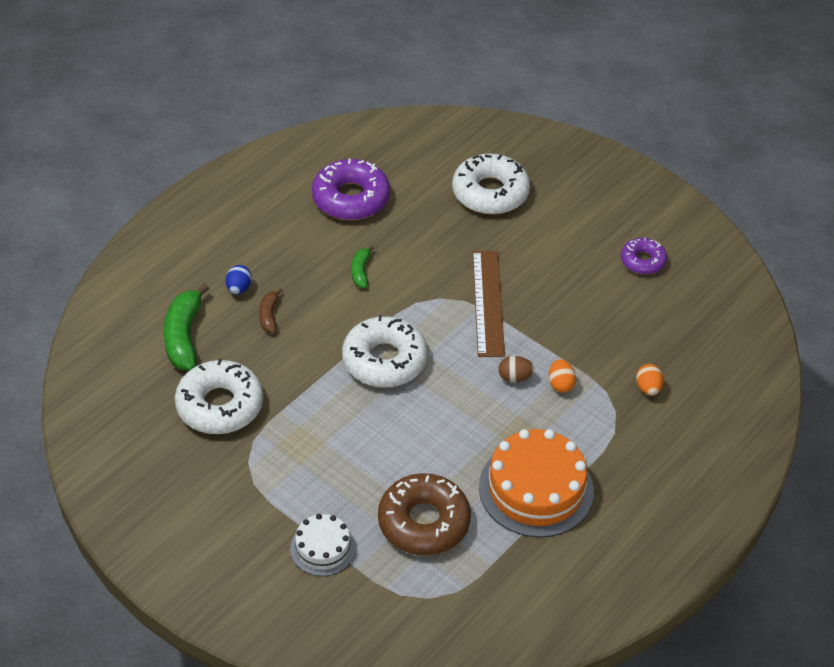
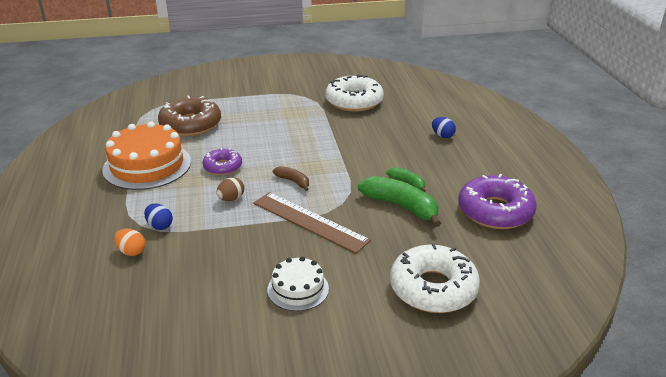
camera: 130 degrees right, 15 degrees down
green banana [163,283,209,370] -> green banana moved to [358,176,441,227]
brown banana [259,288,283,333] -> brown banana moved to [273,166,309,191]
white cake [290,514,356,576] -> white cake moved to [268,257,329,311]
white donut [342,315,428,387] -> none
orange egg [549,359,576,393] -> none
purple donut [621,238,667,275] -> purple donut moved to [203,148,242,175]
none -> blue egg [144,204,173,230]

